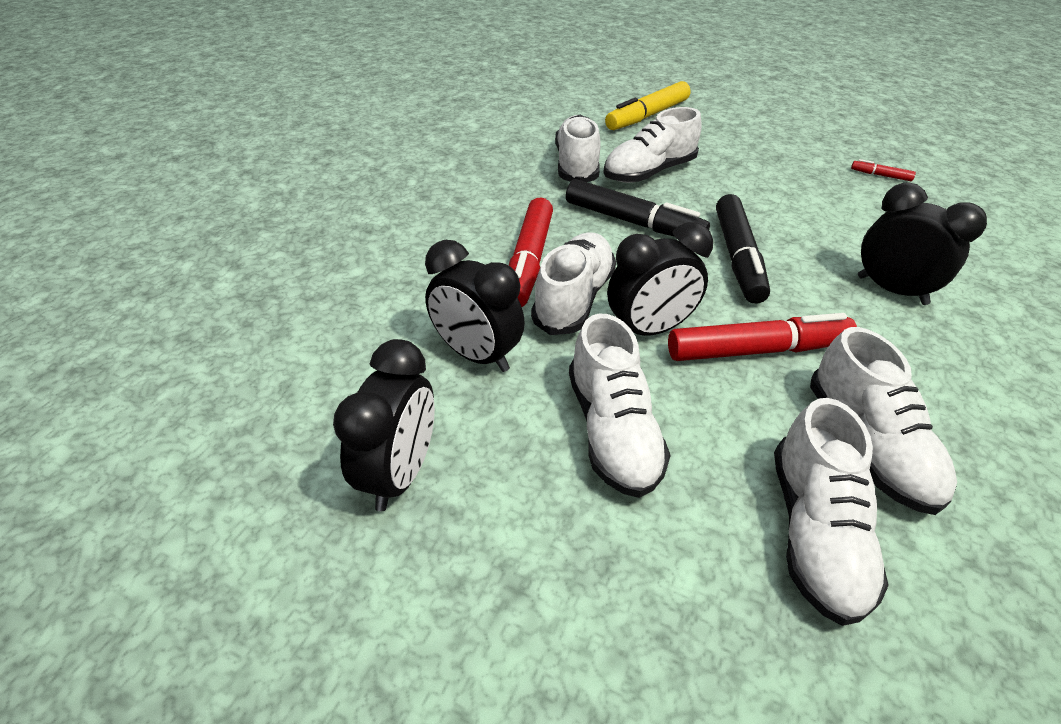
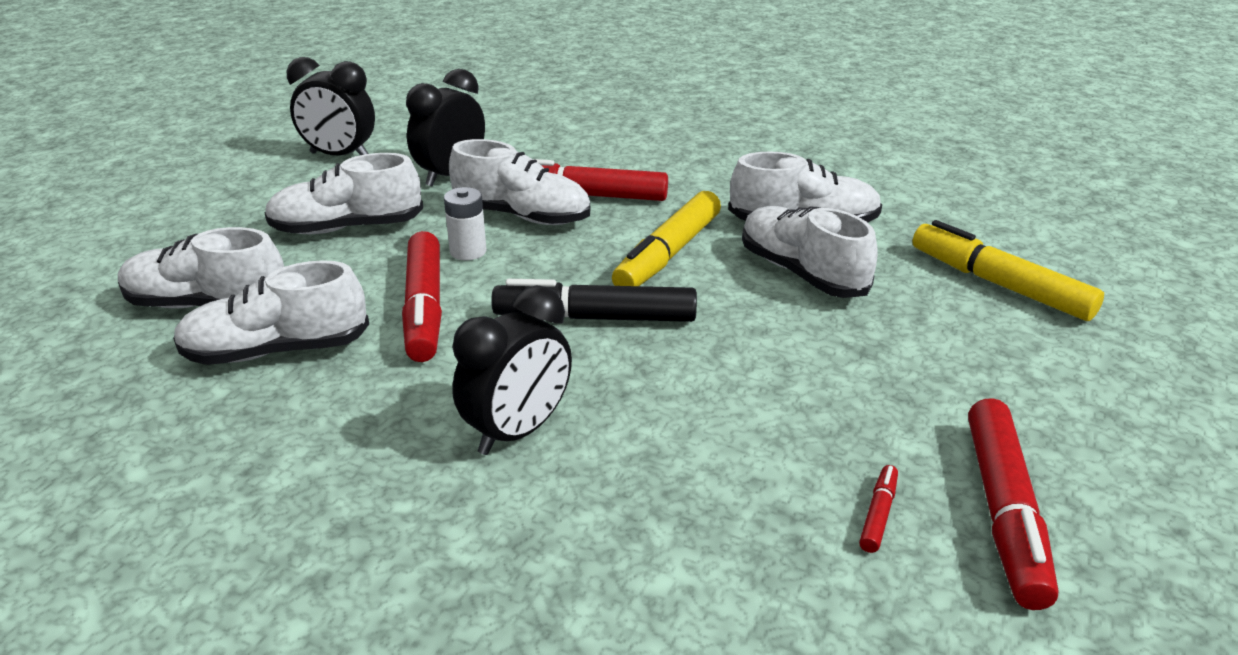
camera: 90 degrees right, 10 degrees down
black marker [566,179,710,237] -> yellow marker [612,191,721,286]
black clock [608,222,713,336] -> white battery [444,187,487,260]
none -> red marker [968,398,1058,610]

